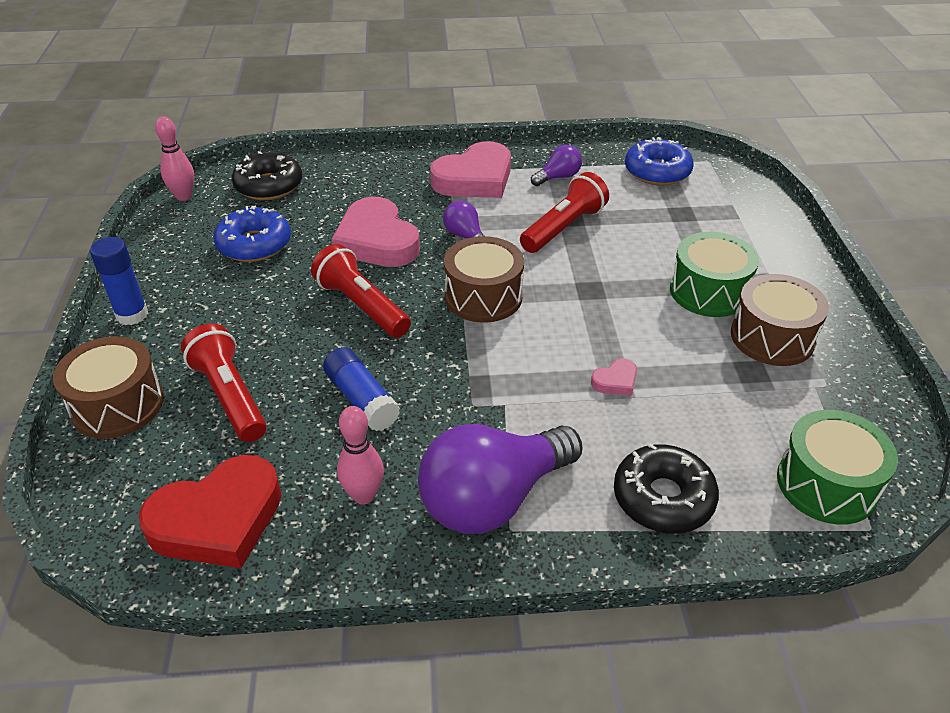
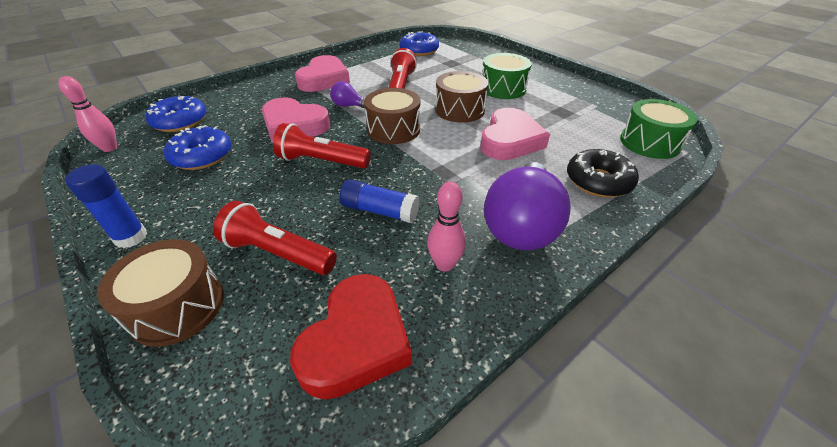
camera: 35 degrees left, 0 degrees up
black donut [232,151,302,200] -> blue donut [145,96,207,132]
purple light bulb [531,145,582,186] -> none
pink heart [591,358,637,396] -> pink heart [480,108,550,160], size x2.34
brown drum [731,274,829,366] -> brown drum moved to [435,71,488,123]

